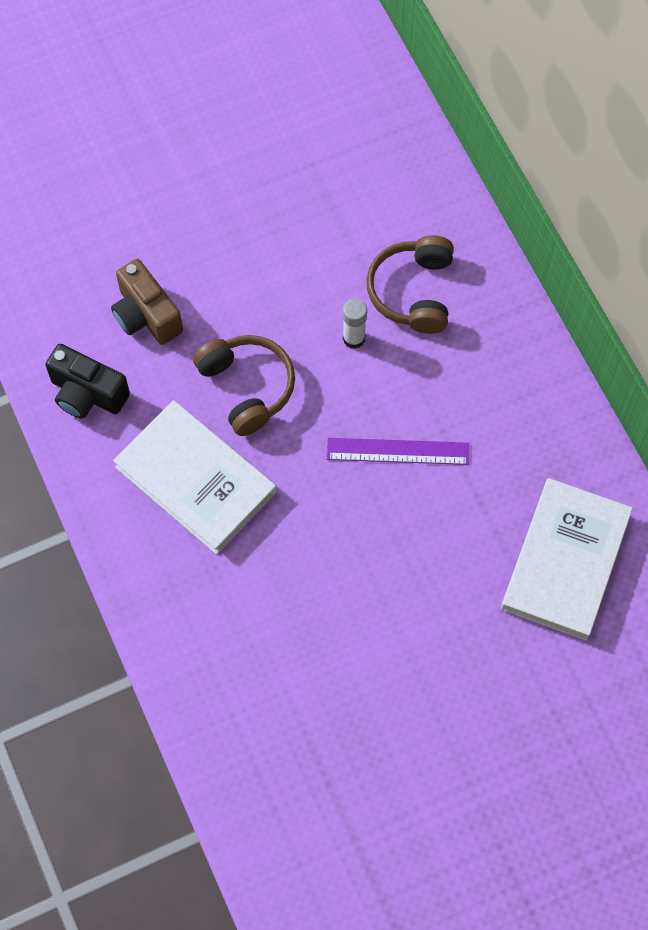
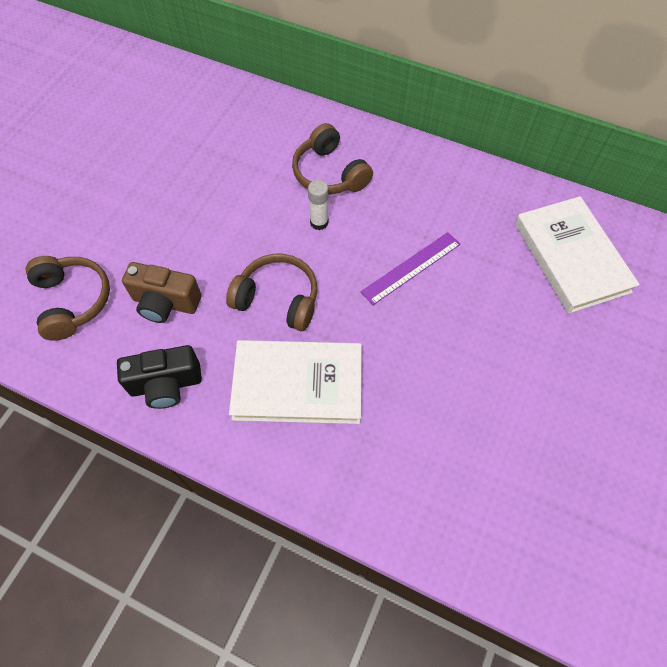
camera: 40 degrees left, 5 degrees down
none -> brown headphones [26,256,110,341]

